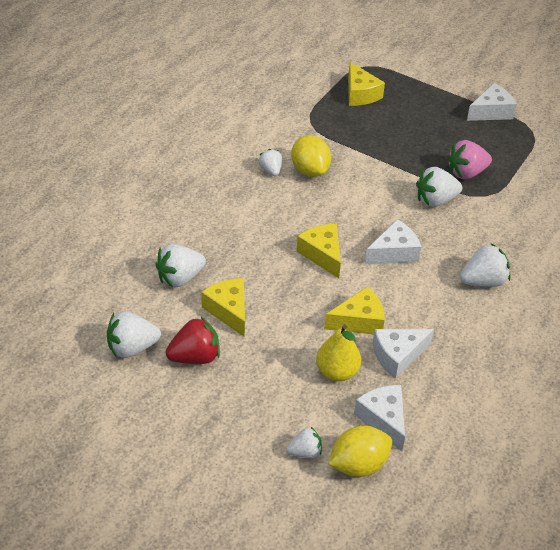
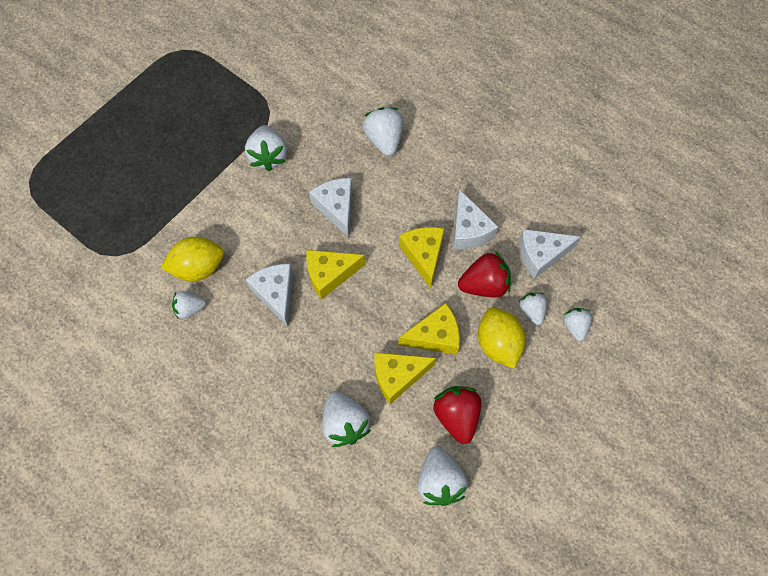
camera: 80 degrees left, 20 degrees up
yellow pear [316,325,361,381] -> red strawberry [458,251,511,297]
yellow lemon [328,426,392,477] -> yellow lemon moved to [478,307,526,369]
yellow cheese [348,62,385,106] -> yellow cheese moved to [398,303,460,355]
pink strawberry [447,140,492,179] -> none
white cheese [467,83,517,121] -> white cheese moved to [246,264,293,327]
none -> white strawberry [519,292,547,325]

